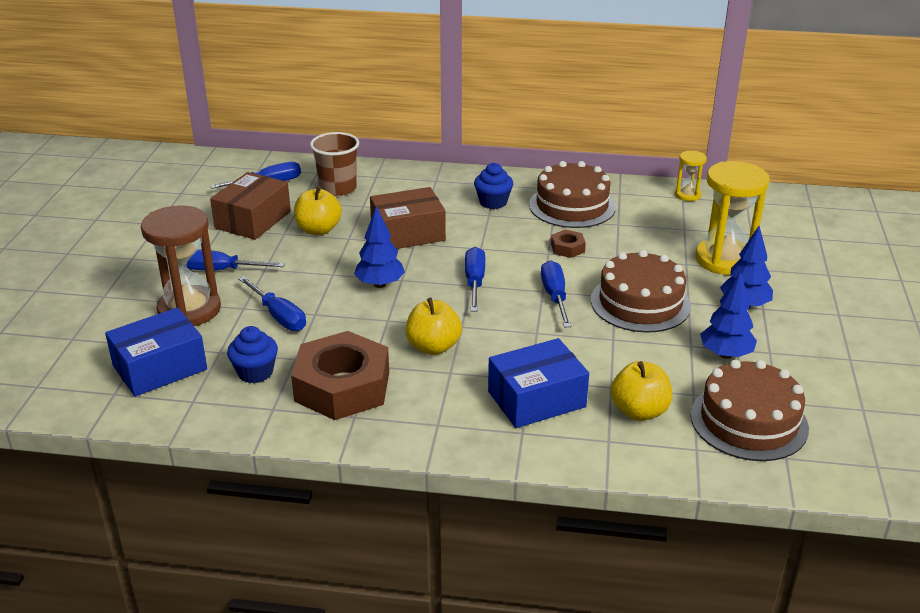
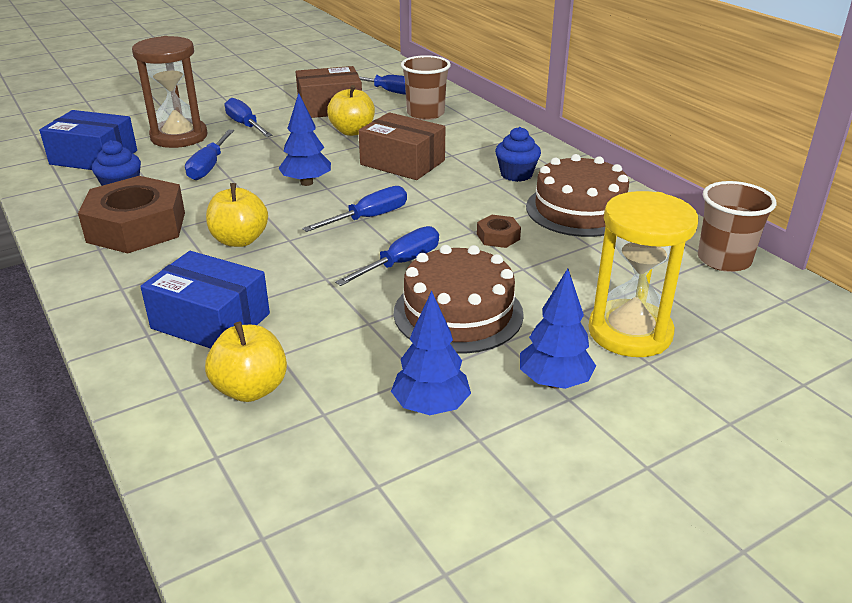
camera: 50 degrees right, 0 degrees up
yellow hourglass [675,151,707,201] -> brown cup [698,181,777,272]
brown cake [690,360,809,461] -> none

